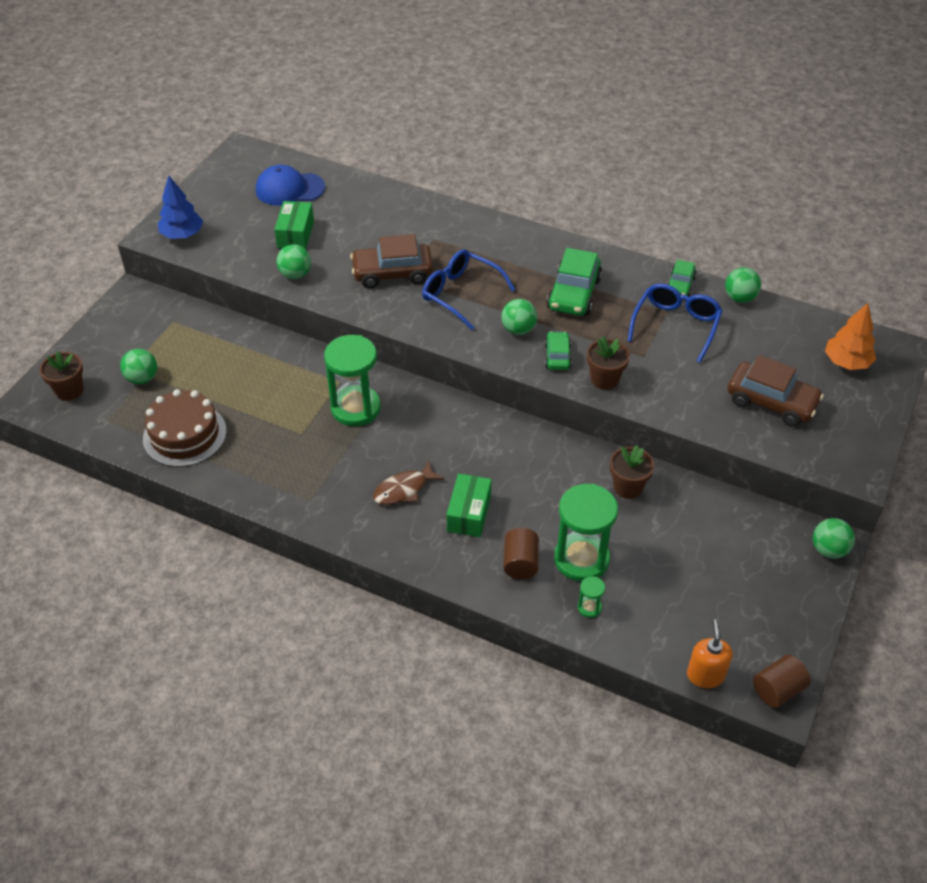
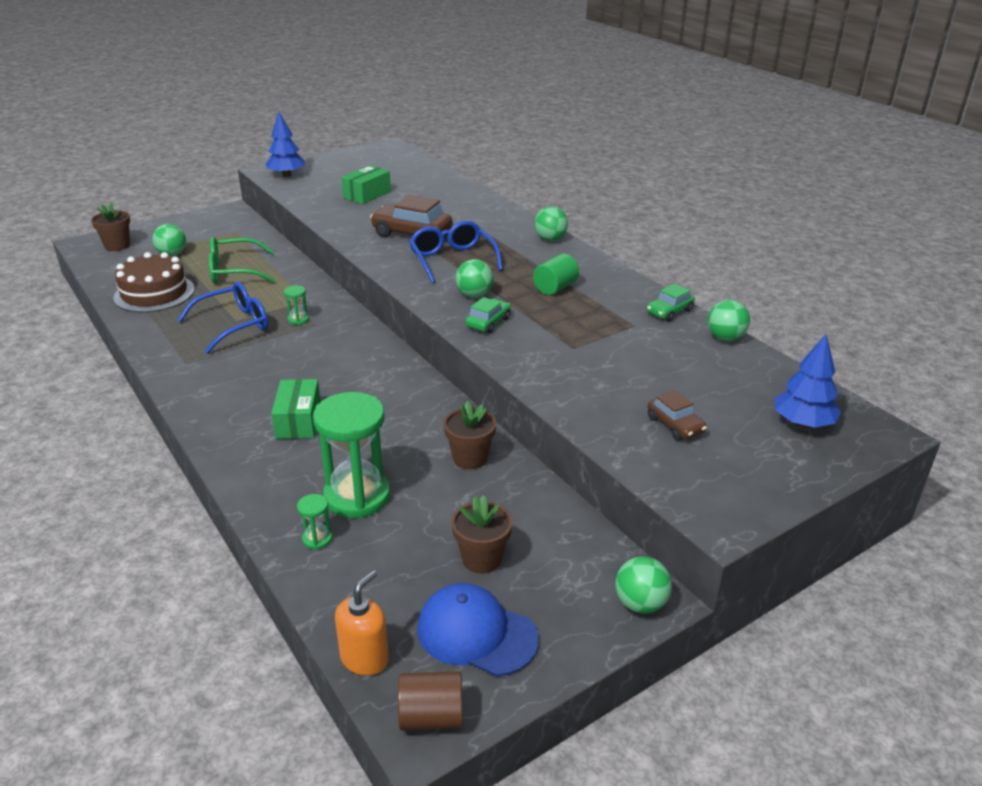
camera: 30 degrees right, 15 degrees down
blue cap [256,165,325,206] -> blue cap moved to [417,583,539,676]
green ball [277,244,311,279] -> green ball moved to [534,206,568,241]
green hourglass [324,335,381,426] -> green hourglass [284,285,309,325], size x0.42
brown fish [373,461,444,505] -> none
green box [447,474,491,537] -> green box turned 45 degrees counterclockwise [271,379,321,439]
brown cylinder [504,528,539,579] -> none
green car [547,248,602,316] -> green cylinder [533,253,579,295]
brown flower pot [587,336,630,390] -> brown flower pot moved to [452,495,512,574]
blue glasses [627,283,723,363] -> blue glasses moved to [178,282,268,354]
brown car [728,355,824,427] -> brown car [647,390,707,441], size x0.57
orange tree [825,303,876,370] -> blue tree [775,334,841,428]
none -> green glasses [209,237,275,283]

